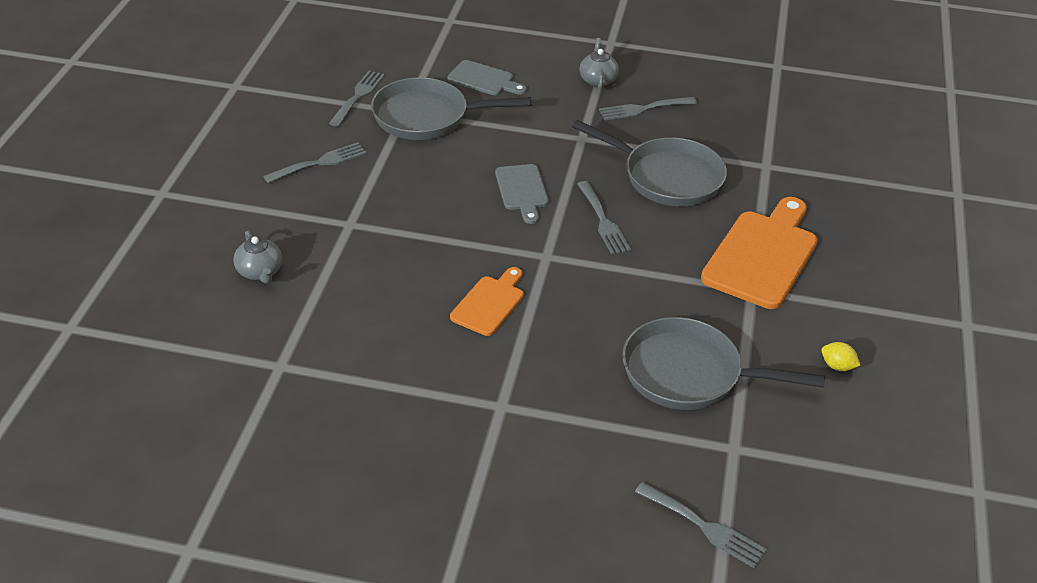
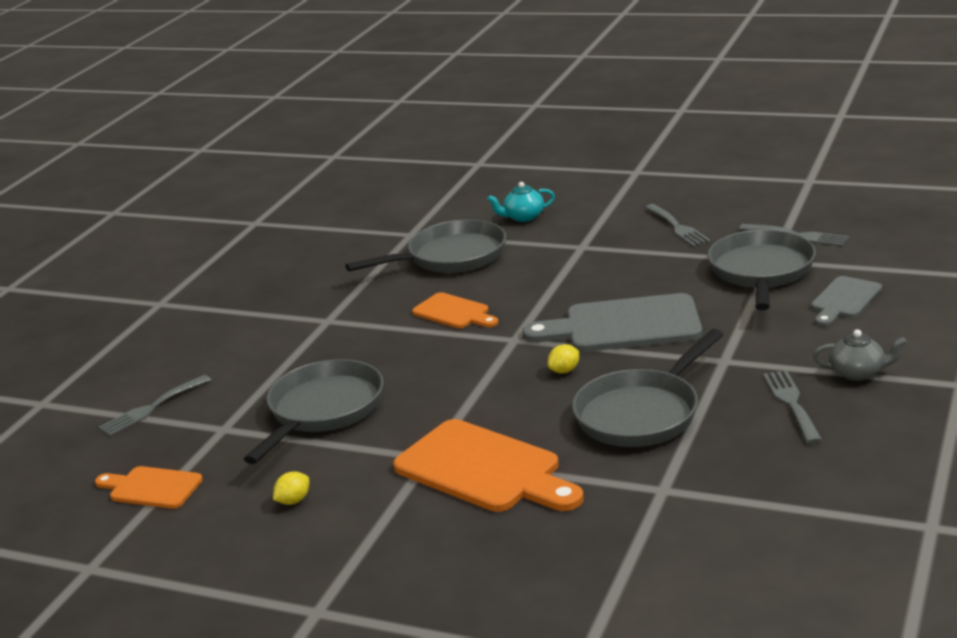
camera: 105 degrees right, 15 degrees down
grey teapot [233,231,282,283] -> turquoise teapot [487,182,555,222]
grey cutting board [495,164,549,224] -> grey cutting board [522,293,702,352], size x1.79
grey fork [577,181,631,255] -> yellow lemon [548,344,579,373]
none -> orange cutting board [95,466,203,509]
none -> grey pan [346,219,506,273]

